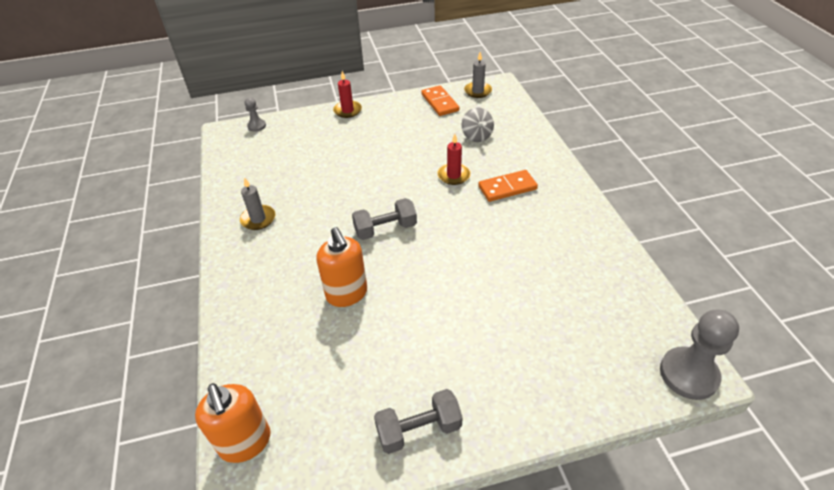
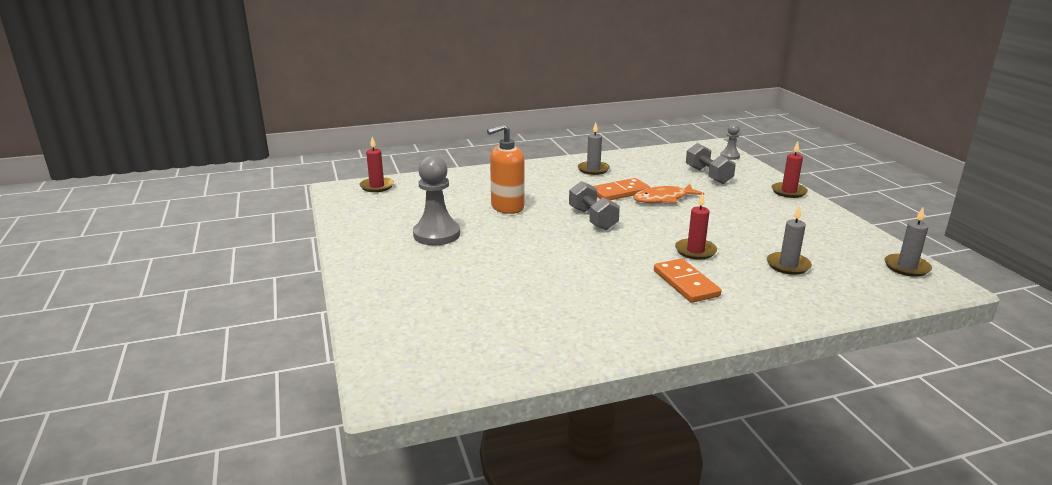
camera: 85 degrees right, 20 degrees down
orange soap dispenser [195,383,271,463] -> red candle [359,137,394,192]
grey dumbbell [374,389,463,454] -> grey dumbbell moved to [686,143,736,184]
orange domino [421,85,459,116] -> orange domino moved to [593,178,650,200]
grey spinning top [461,107,494,142] -> grey candle [767,205,812,275]
grey pawn [660,310,739,400] -> grey pawn moved to [413,156,460,245]
none -> orange fish [633,184,704,203]

